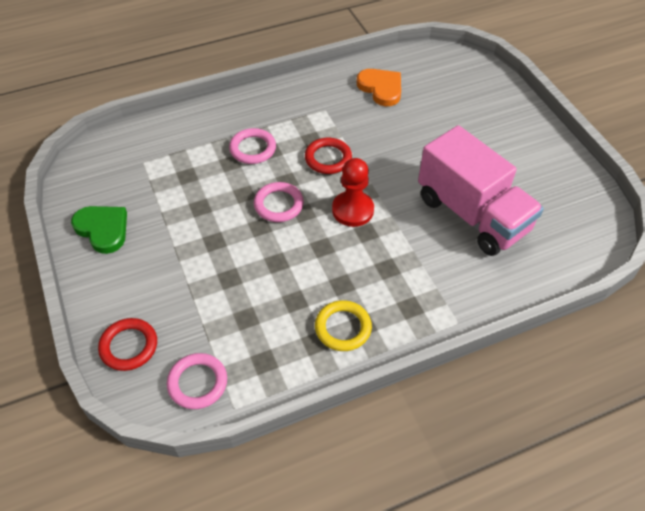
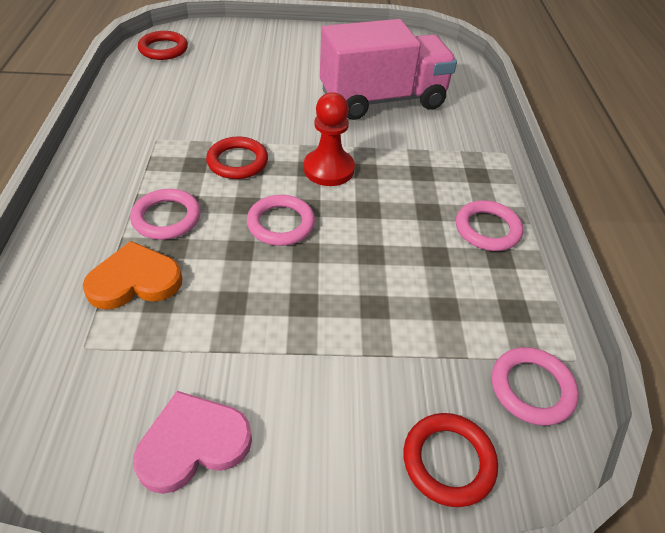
camera: 70 degrees left, 5 degrees down
green heart [71,206,127,254] -> pink heart [133,391,252,494]
yellow ring [315,300,372,351] -> pink ring [456,200,523,251]
orange heart [356,69,401,106] -> orange heart moved to [82,241,183,309]
none -> red ring [138,31,188,60]

